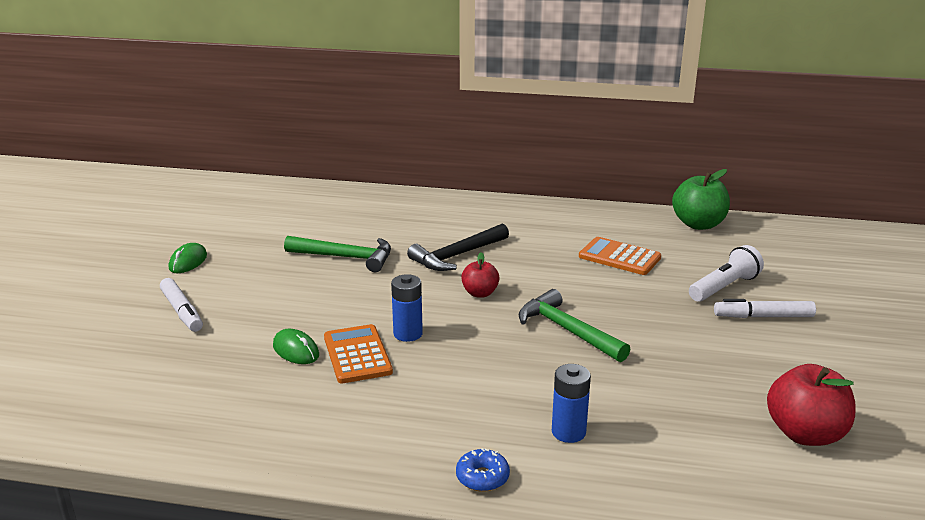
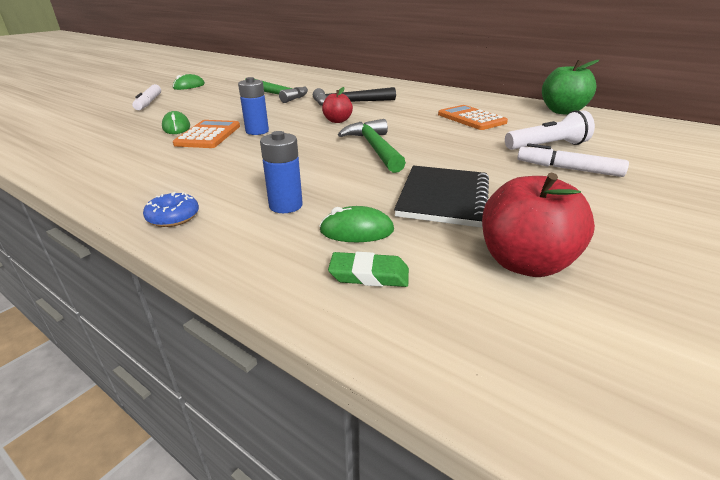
camera: 25 degrees right, 5 degrees up
none -> green mouse [319,206,394,242]
none -> green eraser [328,252,409,287]
none -> black notebook [394,165,489,228]

